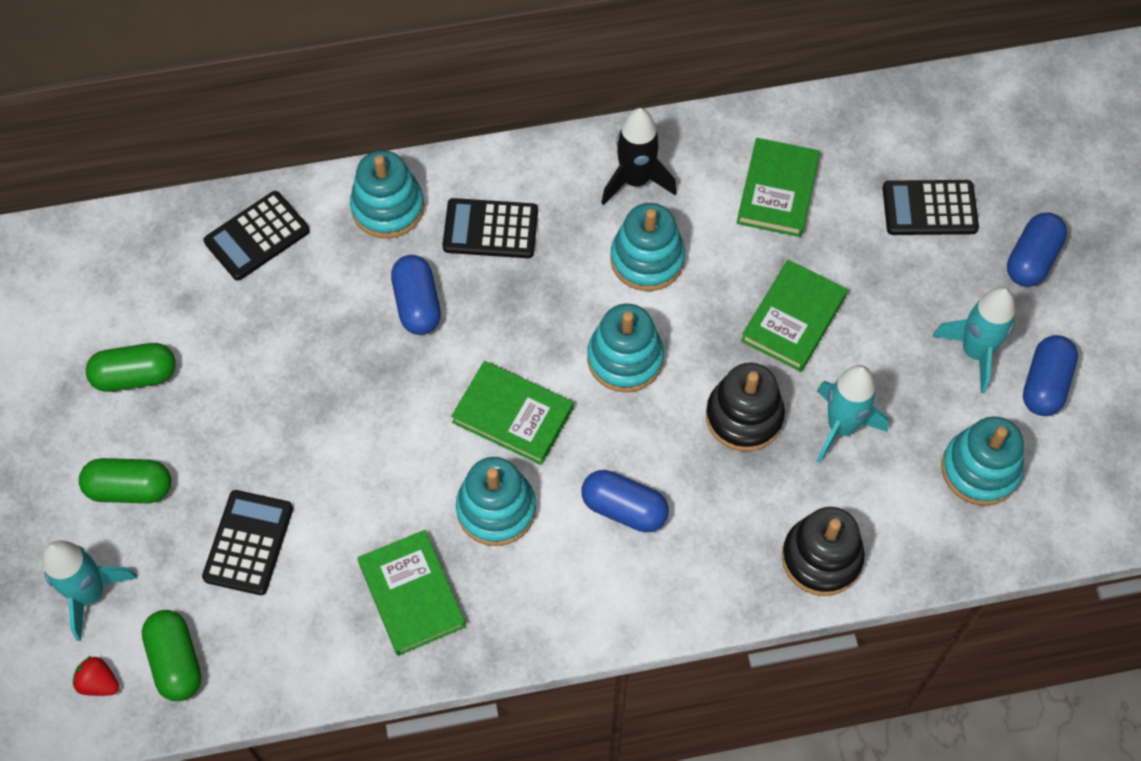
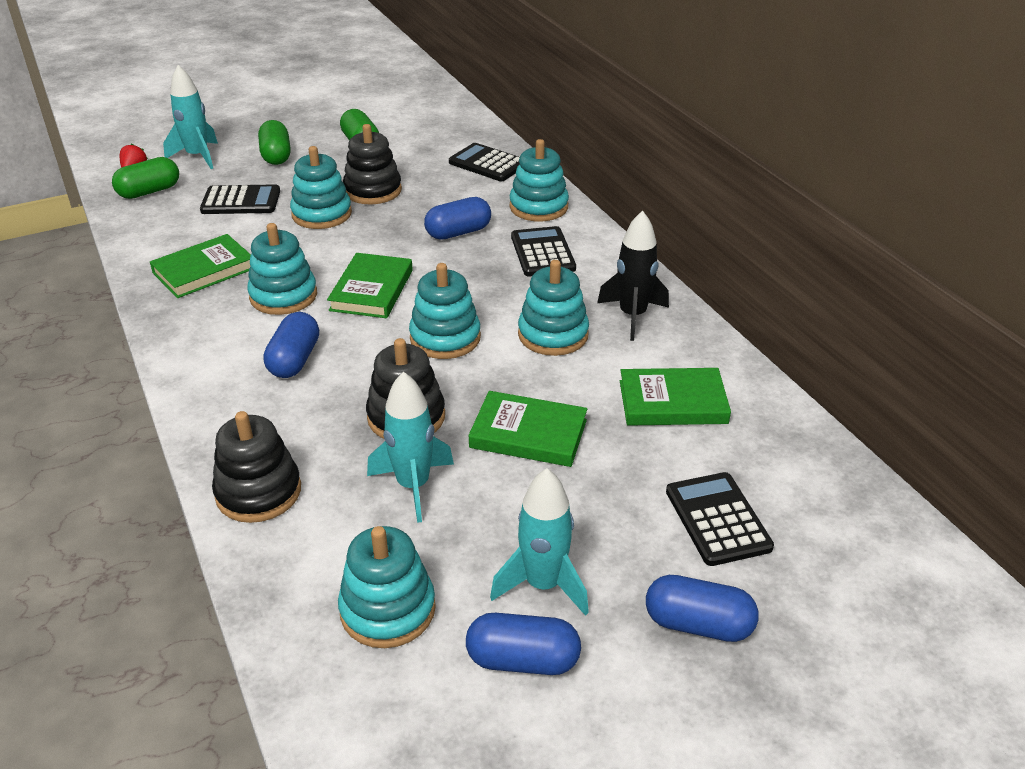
camera: 75 degrees right, 25 degrees down
none -> turquoise stacking toy [290,146,352,229]
none -> black stacking toy [343,124,402,204]

